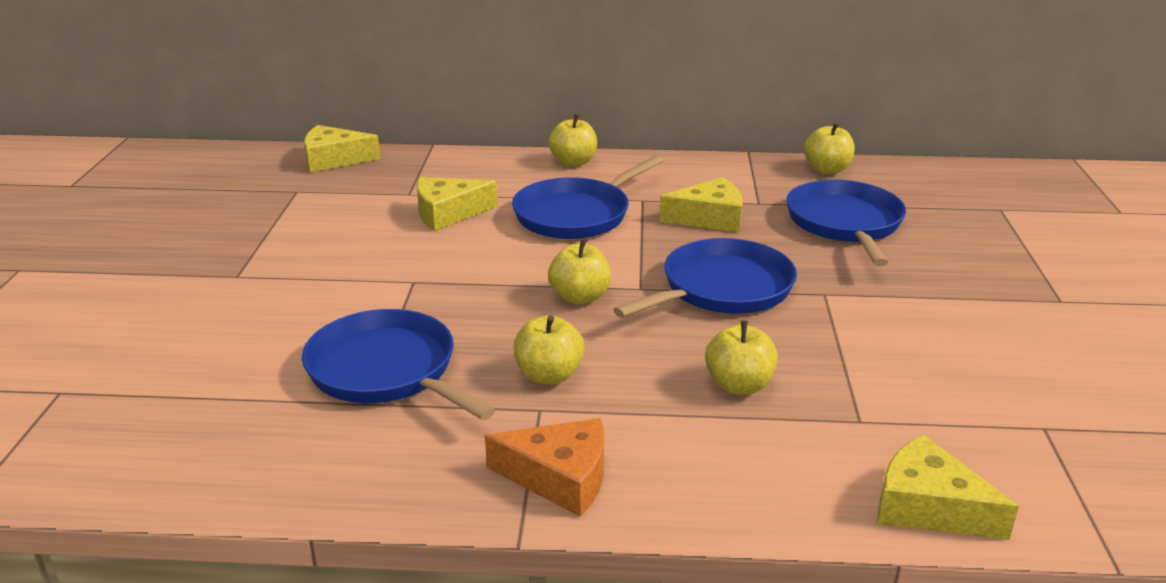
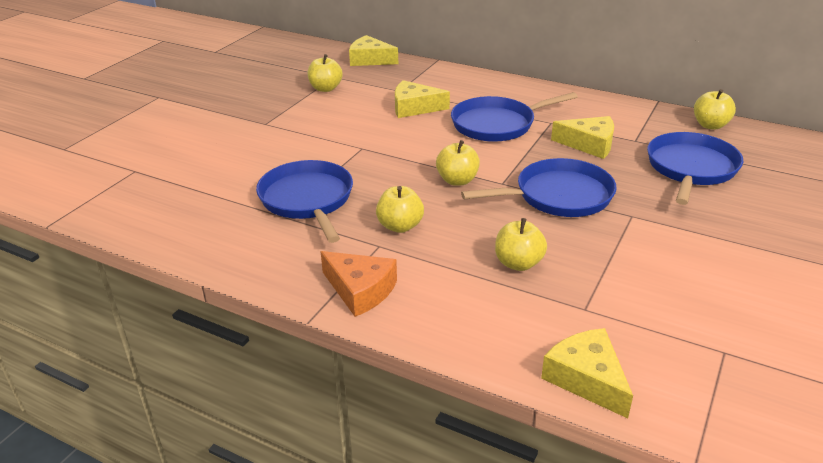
camera: 25 degrees right, 5 degrees up
yellow apple [549,114,597,167] -> yellow apple moved to [307,54,343,92]

